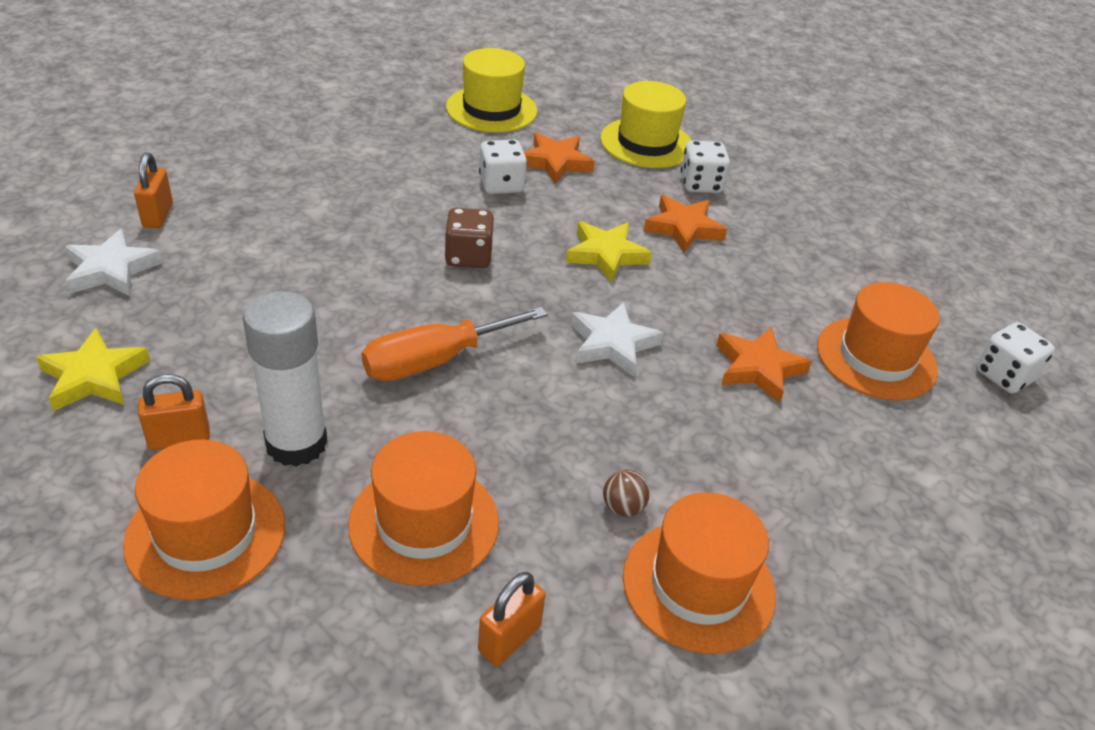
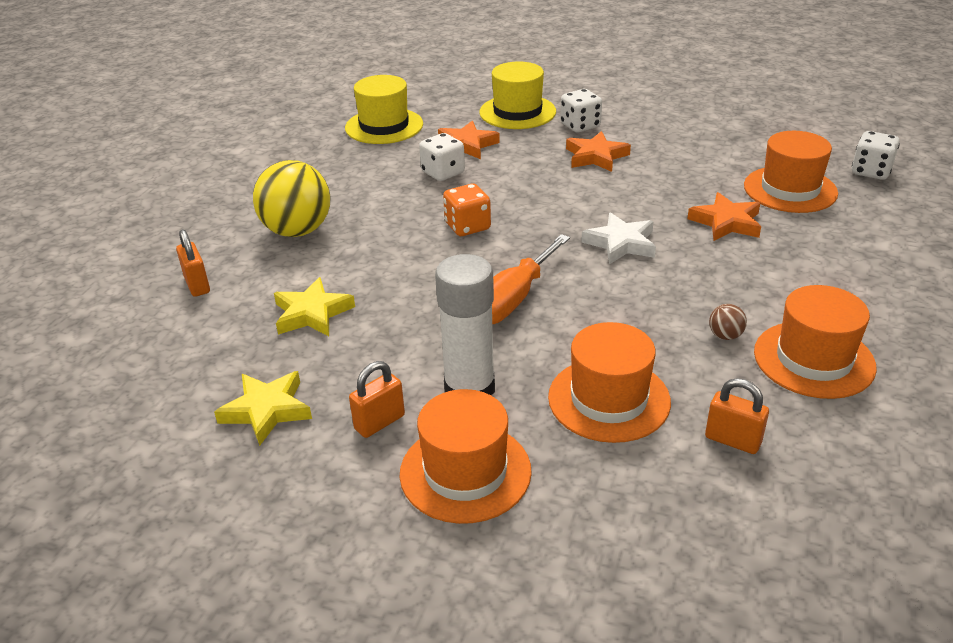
camera: 20 degrees left, 5 degrees down
white star [65,229,163,296] -> none
brown dice [444,208,494,268] -> orange dice [443,184,491,236]
orange padlock [478,572,545,666] -> orange padlock turned 75 degrees counterclockwise [705,378,769,454]
yellow star [566,221,652,283] -> yellow star moved to [274,277,355,336]
none -> yellow ball [253,160,331,237]

